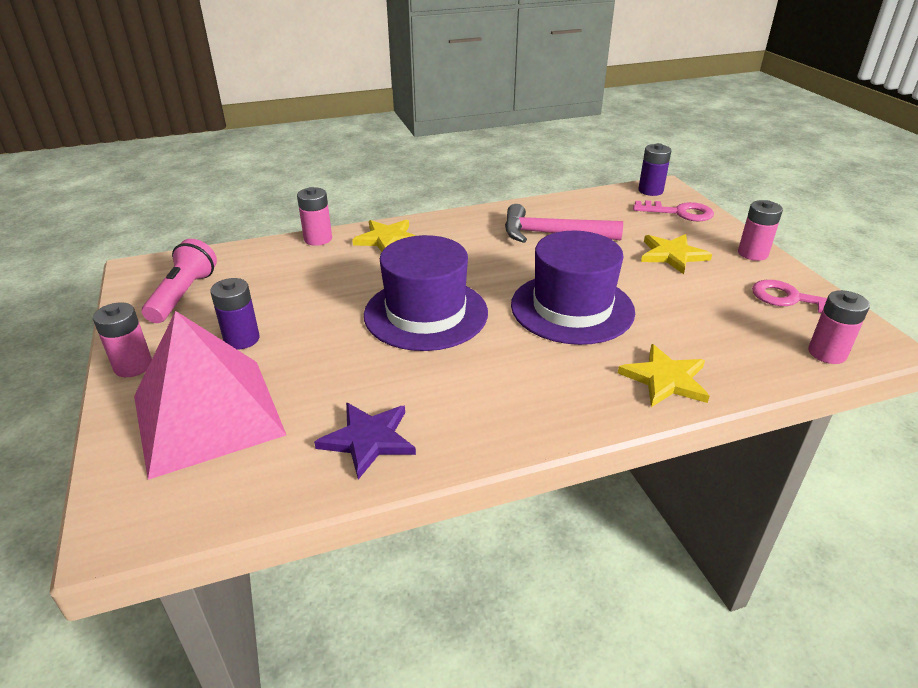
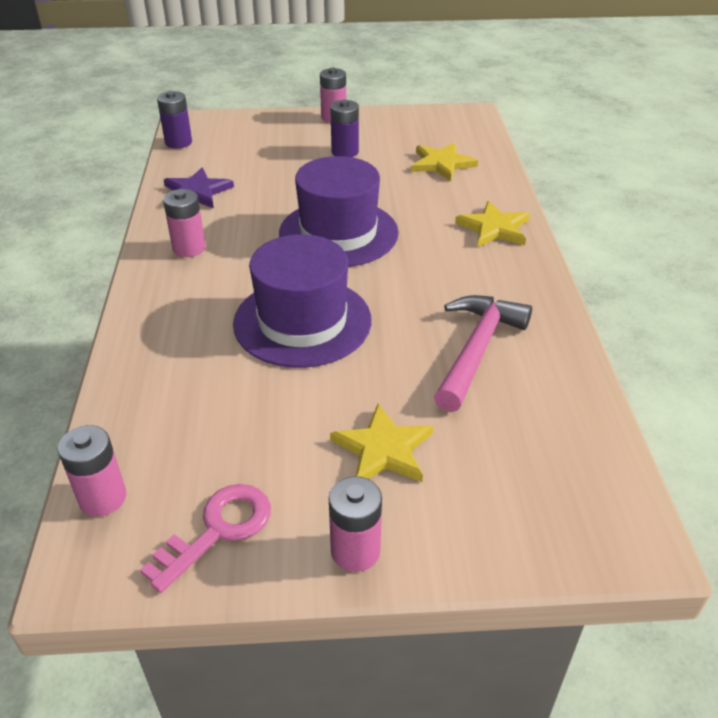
camera: 105 degrees right, 5 degrees up
pink pyramid [134,311,286,480] -> none
pink flashlight [142,239,217,323] -> none
pink battery [297,187,332,246] -> pink battery moved to [163,189,206,257]
yellow star [618,344,710,407] -> yellow star moved to [412,143,478,181]
pink key [633,201,714,222] -> none
purple battery [638,143,671,196] -> purple battery moved to [157,91,192,149]

